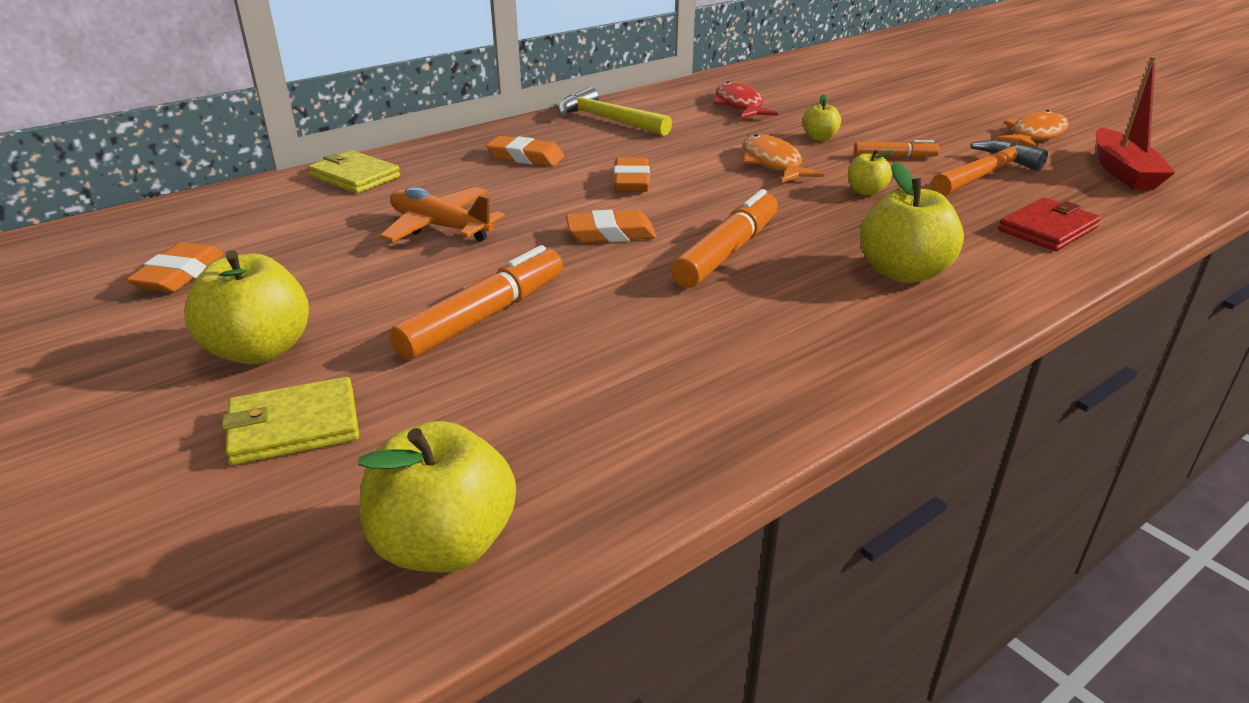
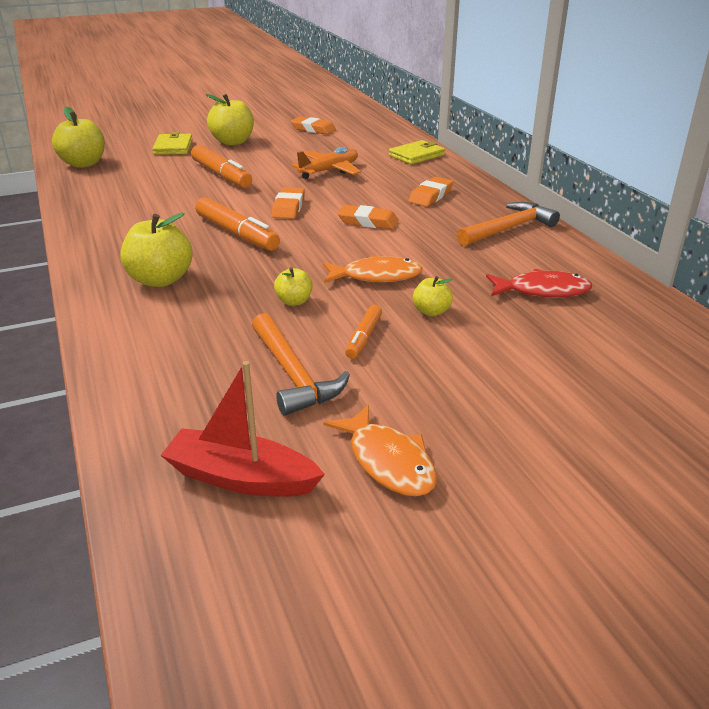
camera: 105 degrees right, 0 degrees up
yellow hammer [558,87,672,136] -> orange hammer [457,202,560,246]
red wallet [998,197,1101,251] -> none

